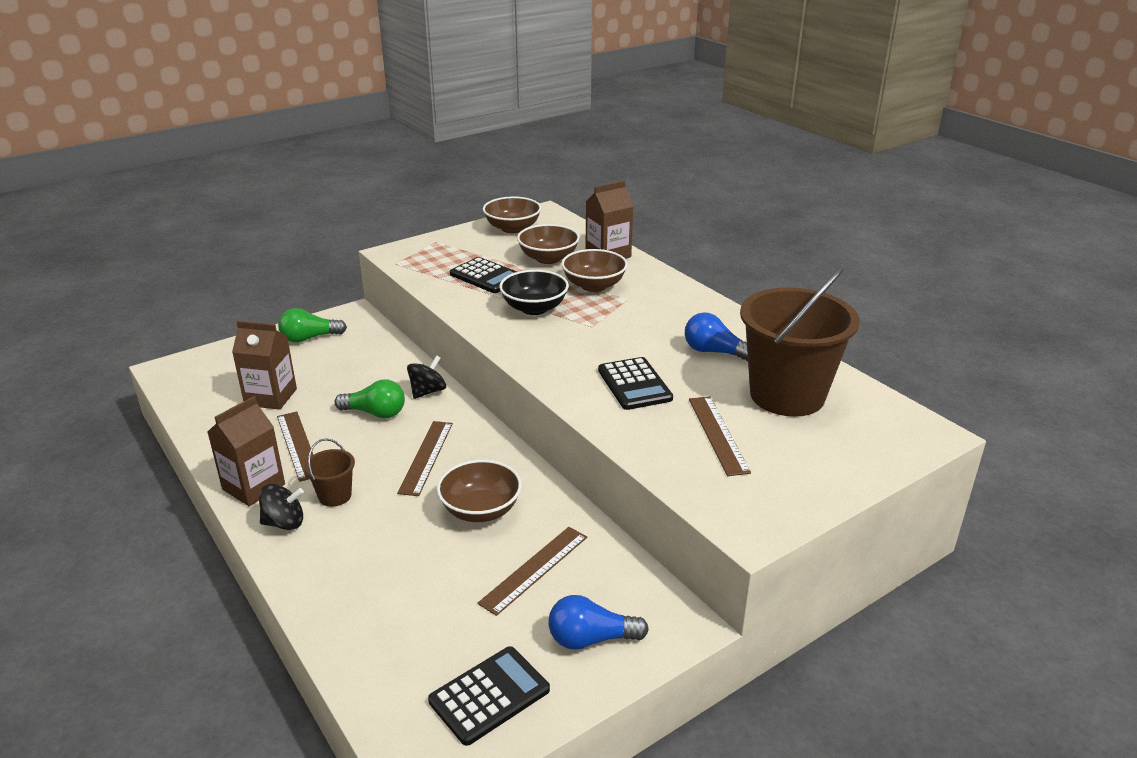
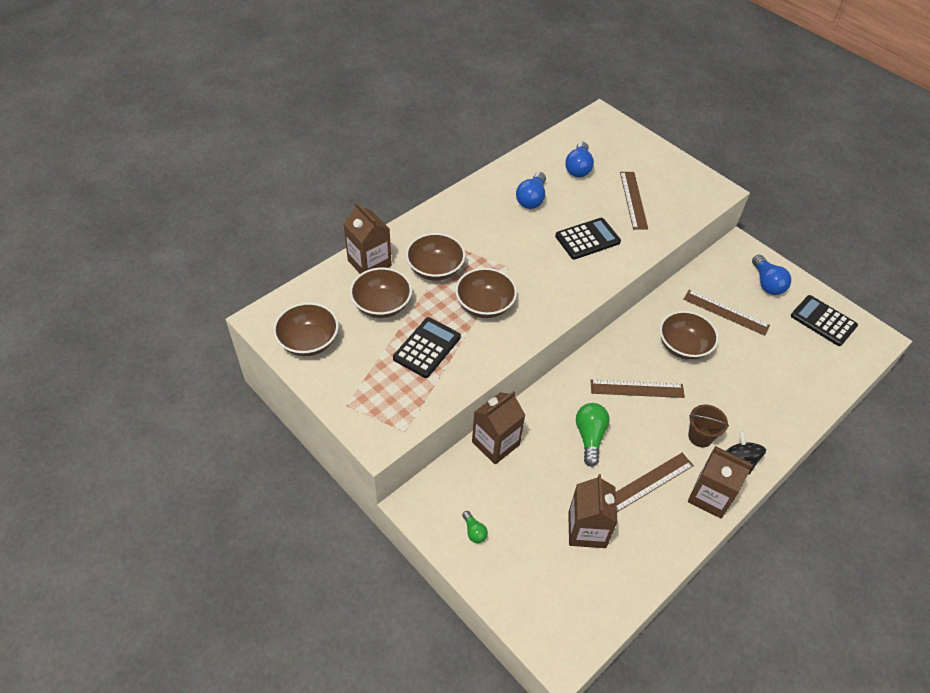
camera: 100 degrees left, 20 degrees up
green light bulb [278,308,347,343] -> green light bulb [462,511,488,543], size x0.55
black spinning top [407,355,446,399] -> none
black bowl [499,270,569,315] -> brown bowl [455,268,517,318]
brown ruler [689,396,751,476] -> brown ruler turned 75 degrees counterclockwise [620,172,648,230]
brown bucket [740,267,860,417] -> blue light bulb [565,142,594,177]
none -> brown carton [472,391,525,464]

